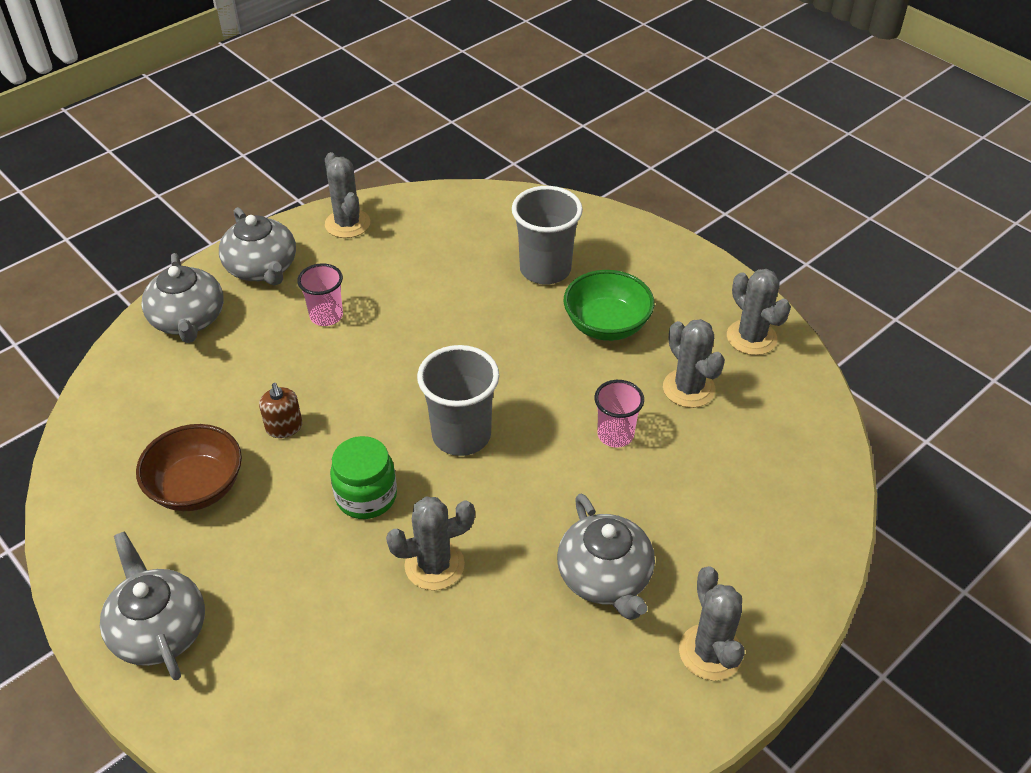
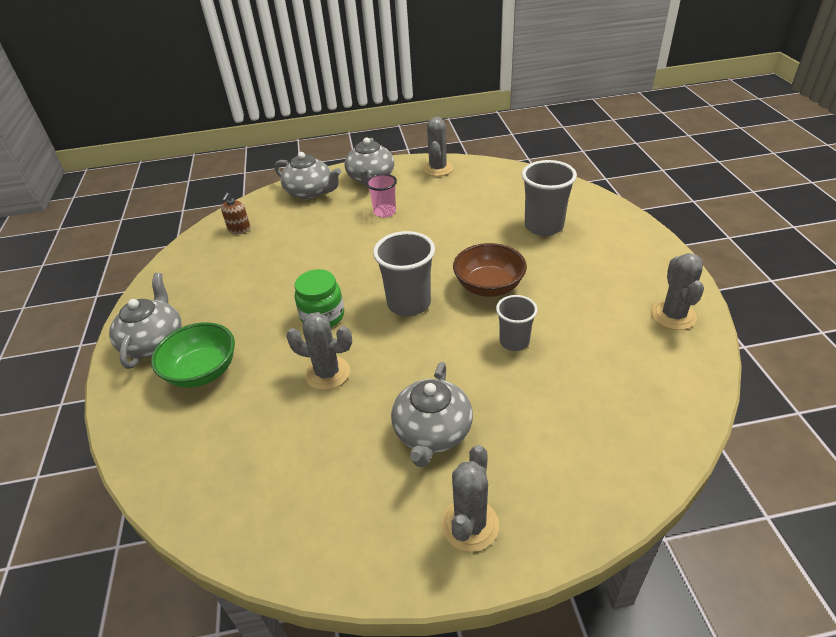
camera: 35 degrees right, 5 degrees down
brown bowl [136,424,242,511] -> brown bowl moved to [453,243,527,297]
grey teapot [141,253,224,343] -> grey teapot turned 75 degrees counterclockwise [274,152,341,200]
brown soap dispenser [259,383,303,438] -> brown soap dispenser moved to [221,193,250,234]
green bowl [564,270,655,341] -> green bowl moved to [151,322,235,388]
pink cup [595,380,644,448] -> grey cup [496,295,537,351]
grey cactus [663,319,725,408] -> none

